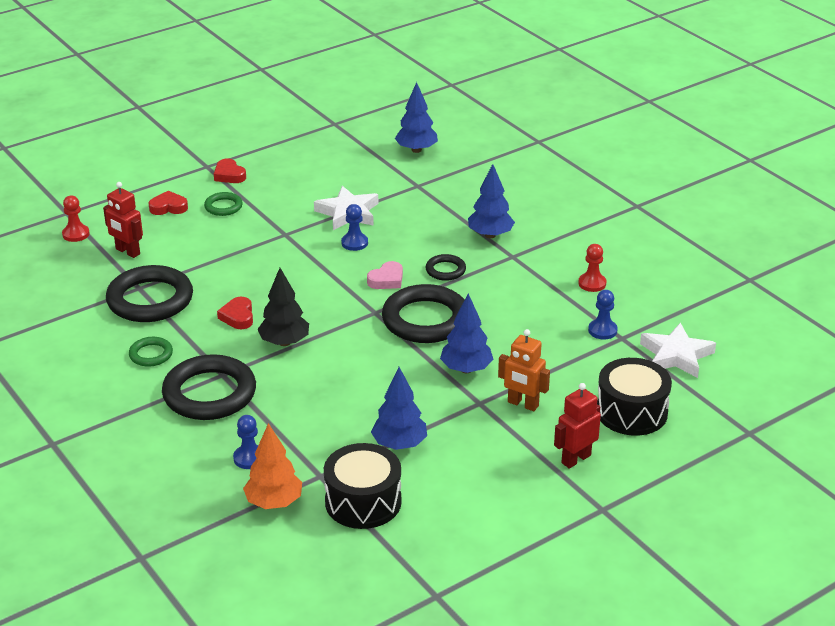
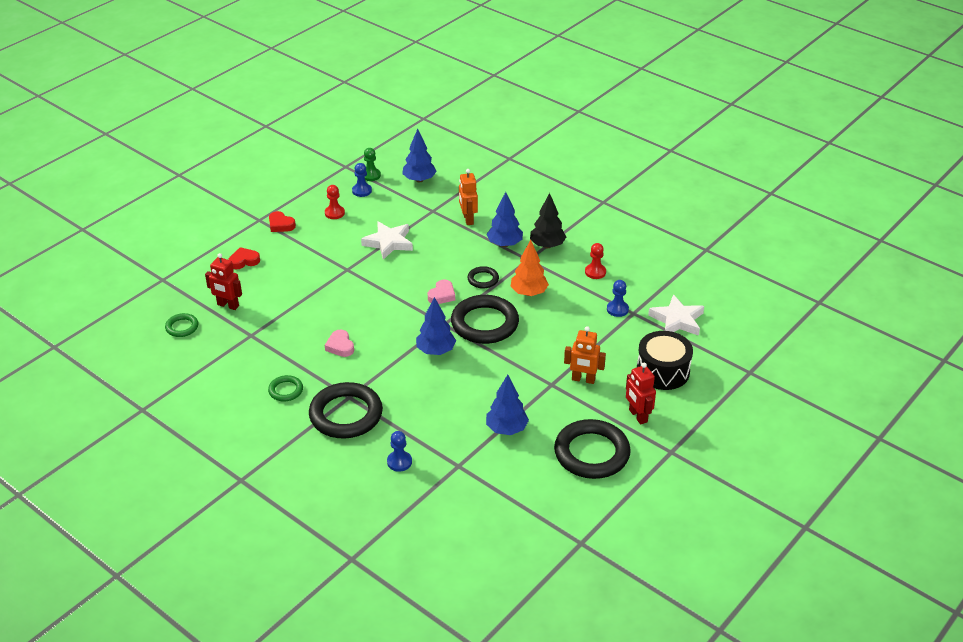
camera: 15 degrees left, 5 degrees up
red pawn [62,195,89,242] -> red pawn moved to [325,185,345,219]
black ring [106,265,193,322] -> black ring moved to [554,419,631,479]
green ring [204,192,243,216] -> green ring moved to [165,313,198,337]
red heart [217,297,253,329] -> pink heart [325,330,354,357]
orange tree [243,423,302,509] -> orange tree moved to [511,240,549,296]
black tree [257,268,309,346] -> black tree moved to [530,193,566,248]
black drum [324,443,402,529] -> none
blue pawn [341,204,368,251] -> blue pawn moved to [352,163,372,197]
blue tree [440,294,493,373] -> blue tree moved to [416,297,456,355]
red robot [554,383,601,469] -> red robot turned 60 degrees counterclockwise [626,363,656,424]
none -> green pawn [364,148,381,181]
none -> orange robot [459,169,478,225]

